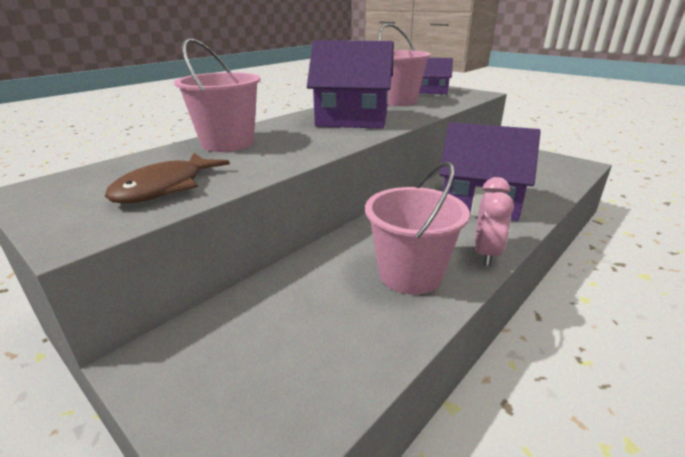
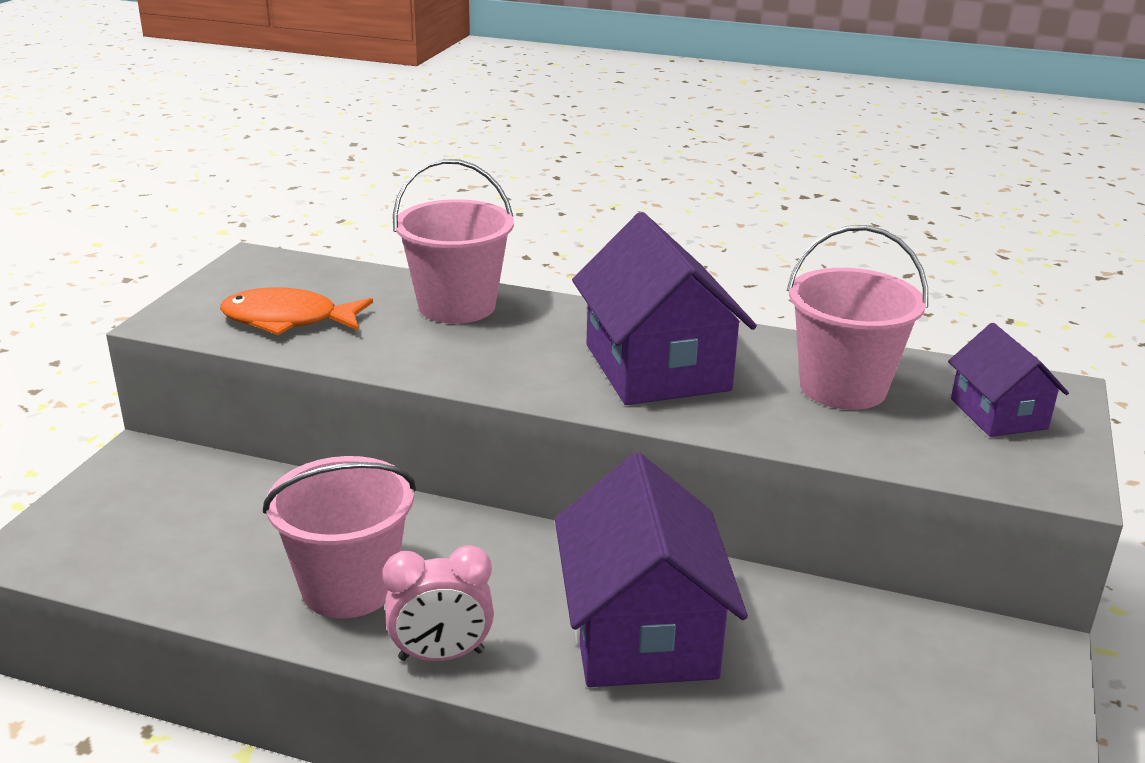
camera: 65 degrees right, 0 degrees up
brown fish [105,153,230,203] -> orange fish [220,287,373,335]

